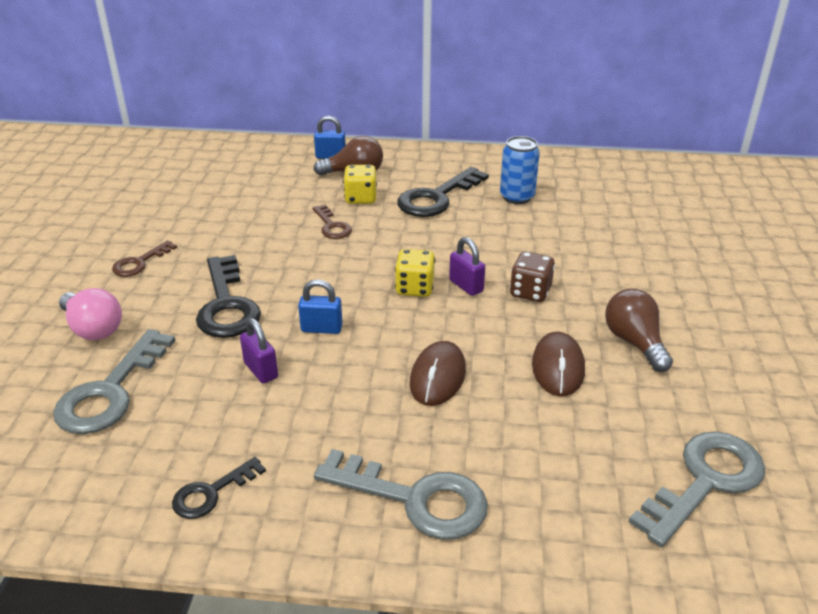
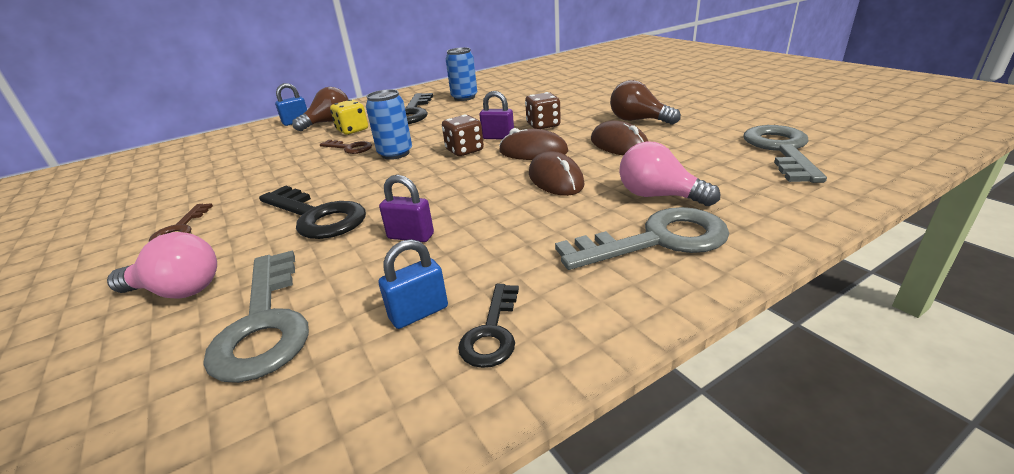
camera: 35 degrees left, 5 degrees down
blue padlock [298,279,343,334] -> blue padlock moved to [379,239,448,329]
yellow dice [395,249,435,297] -> brown dice [442,115,484,156]
none -> blue can [366,89,412,160]
none -> brown mouse [499,128,568,160]
none -> pink light bulb [619,141,720,206]

